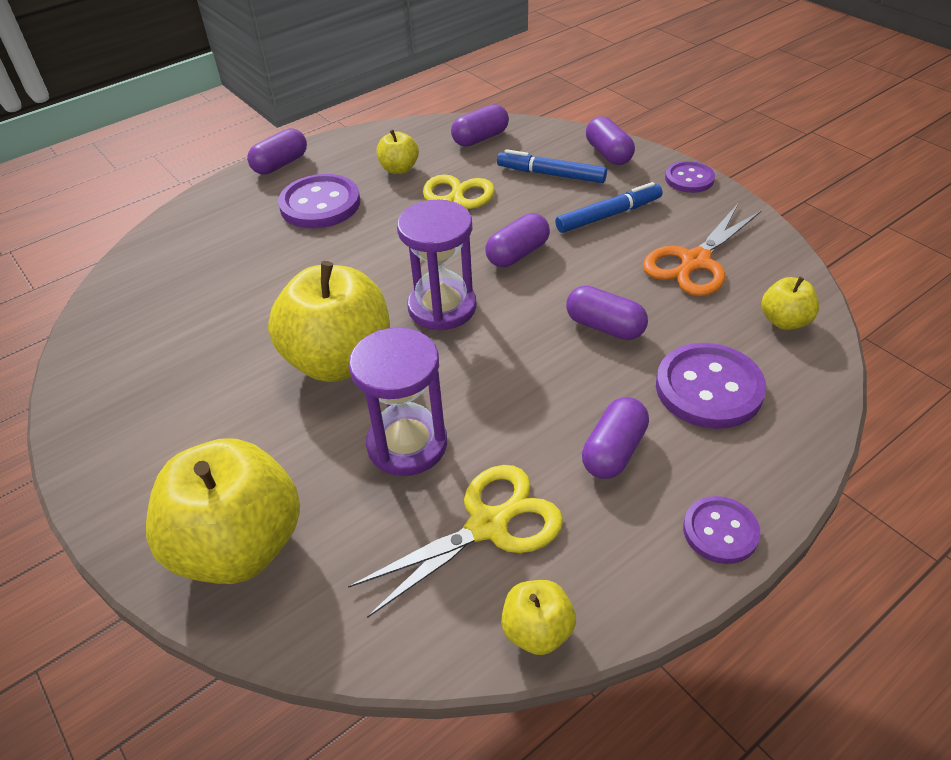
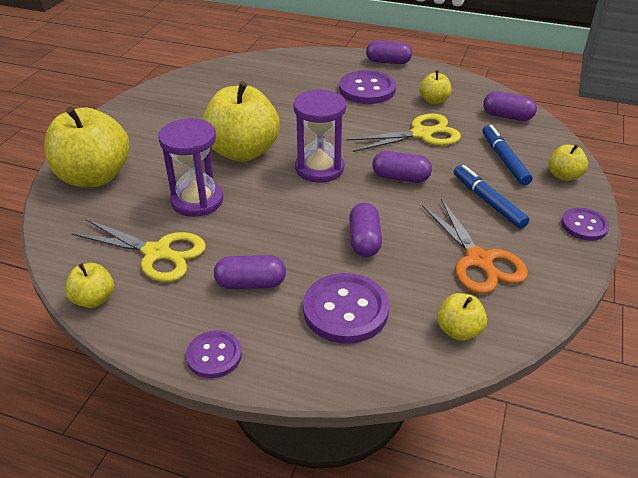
camera: 55 degrees right, 5 degrees down
blue marker [555,182,662,233] -> blue marker turned 150 degrees counterclockwise [454,165,530,229]
purple capsule [586,116,635,165] -> yellow apple [548,144,588,181]
orange scissors [643,204,762,296] -> orange scissors turned 120 degrees counterclockwise [422,199,528,294]

